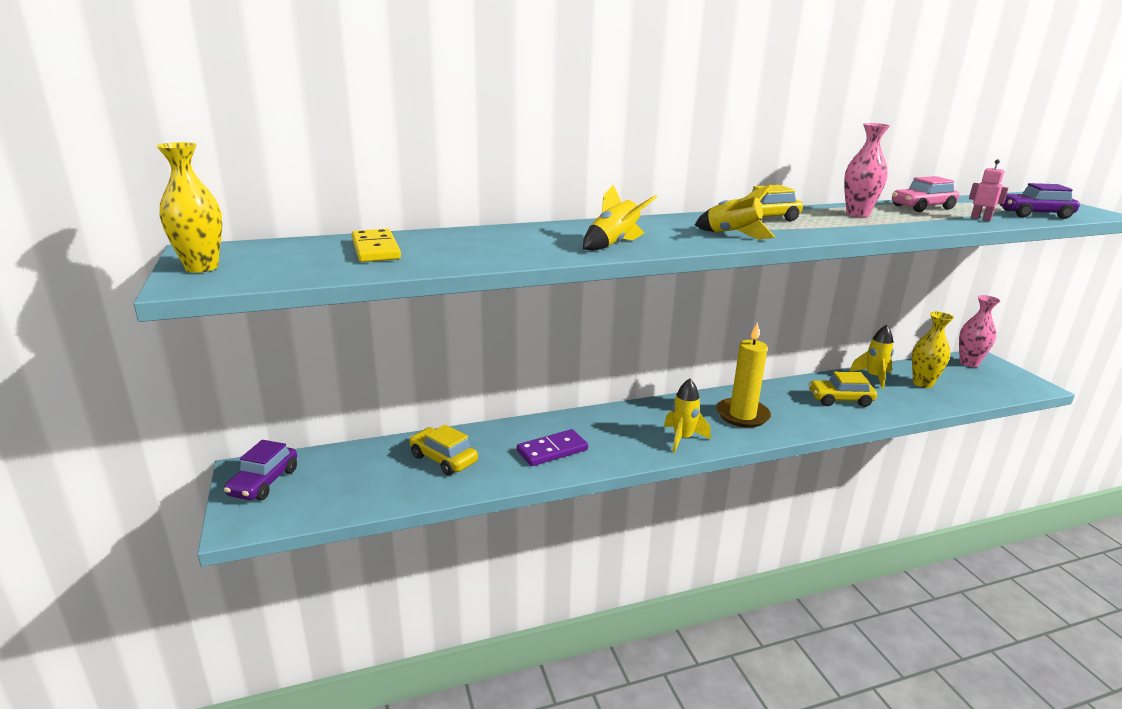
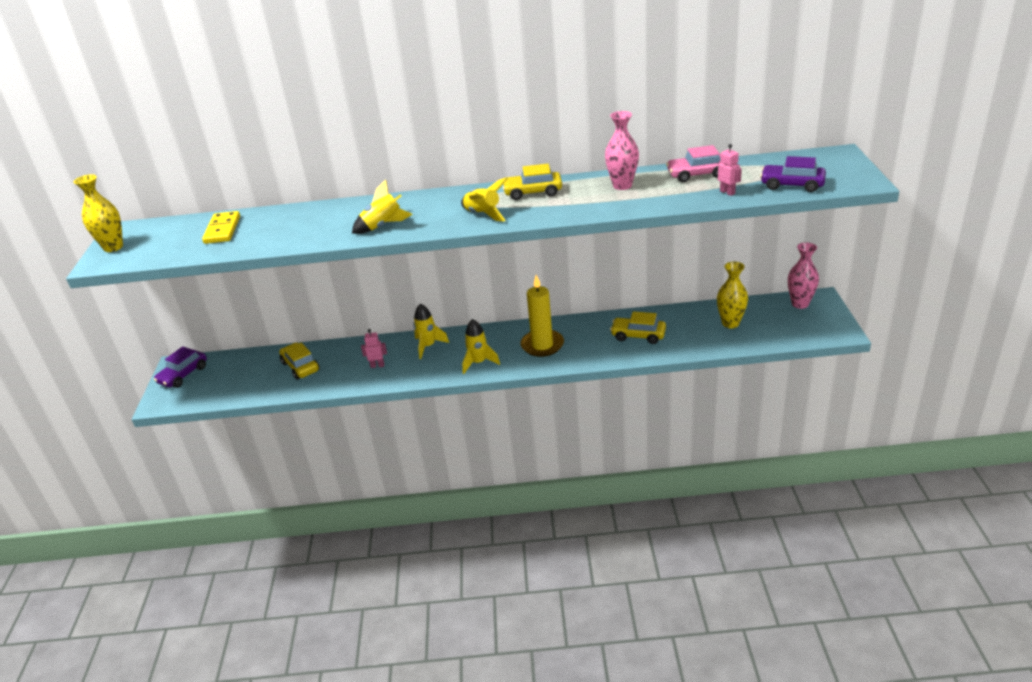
camera: 20 degrees right, 10 degrees up
purple domino [517,429,588,466] -> pink robot [361,329,387,368]
yellow rocket [849,325,894,389] -> yellow rocket moved to [413,303,449,359]

